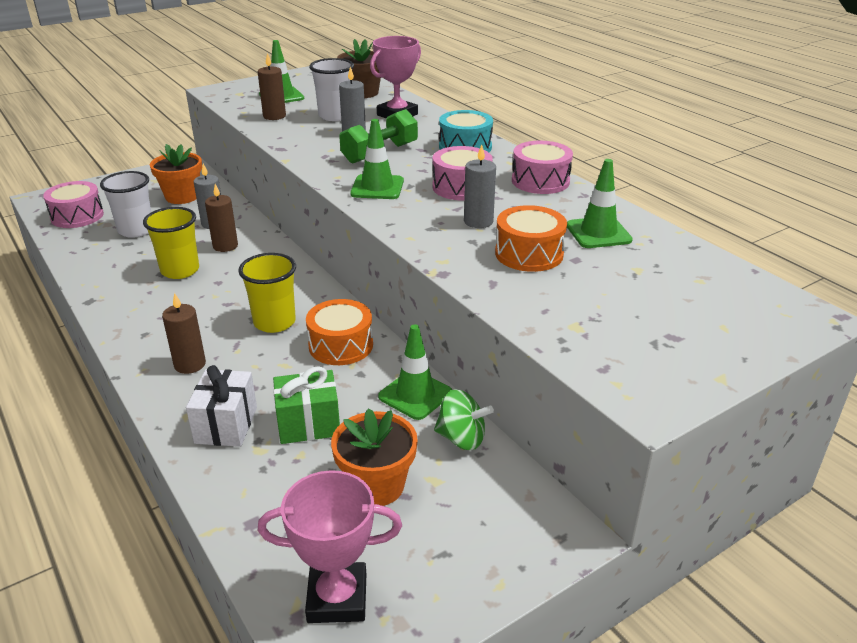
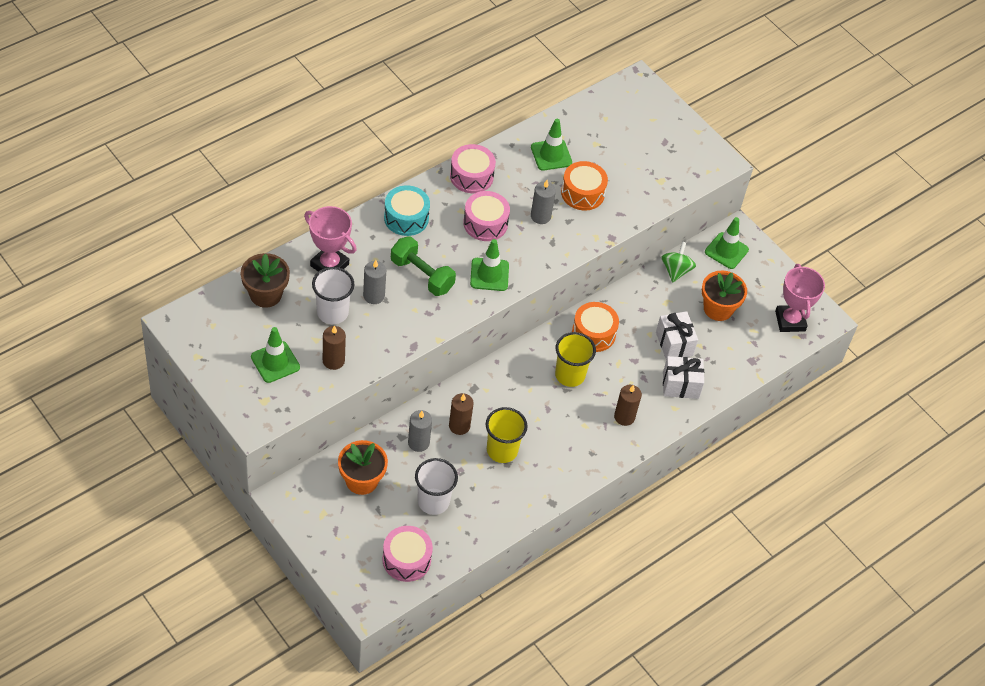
camera: 100 degrees left, 20 degrees up
green gift [273,366,340,444] -> white gift [656,311,698,360]
green traffic cone [378,324,452,420] -> green traffic cone moved to [705,217,749,269]

